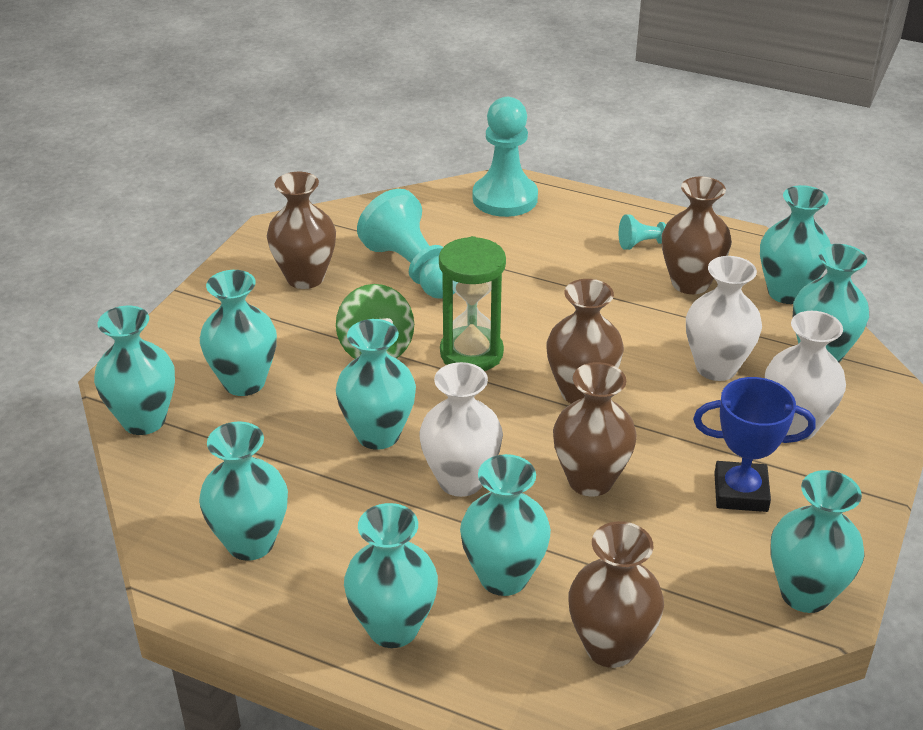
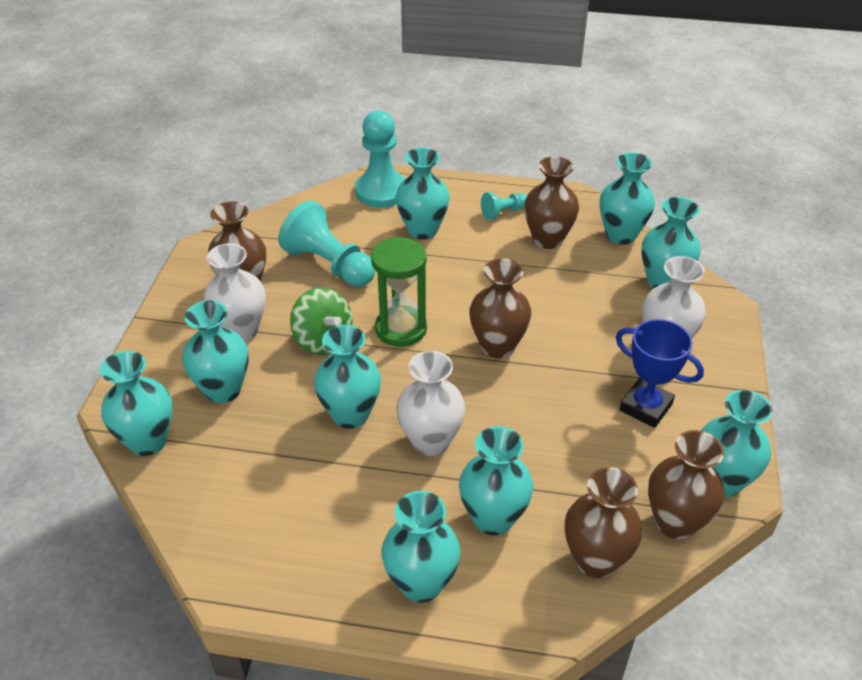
camera: 15 degrees left, 5 degrees up
turquoise vase [199,422,288,561] -> turquoise vase moved to [395,148,450,240]
brown vase [553,362,637,496] -> brown vase moved to [648,430,725,539]
white vase [686,256,762,381] -> white vase moved to [204,243,266,342]
blue trophy [693,377,816,512] -> blue trophy turned 45 degrees clockwise [616,319,704,428]

